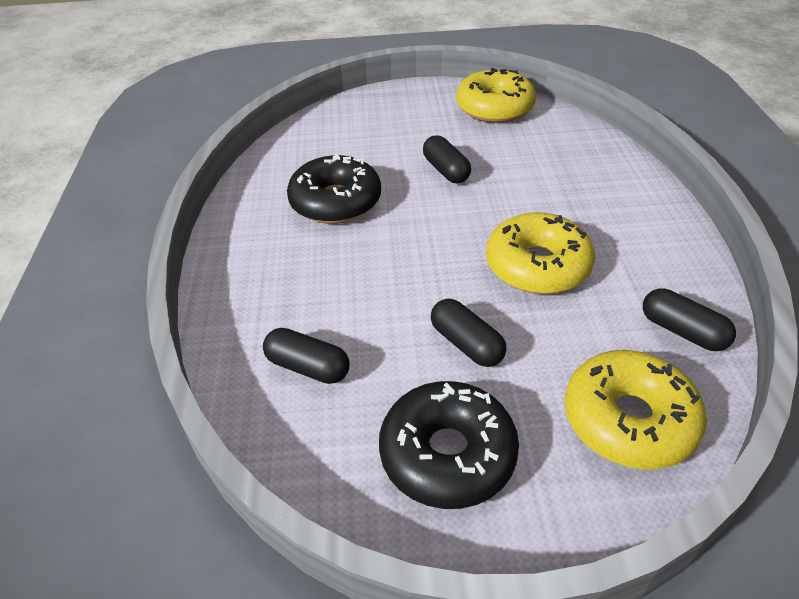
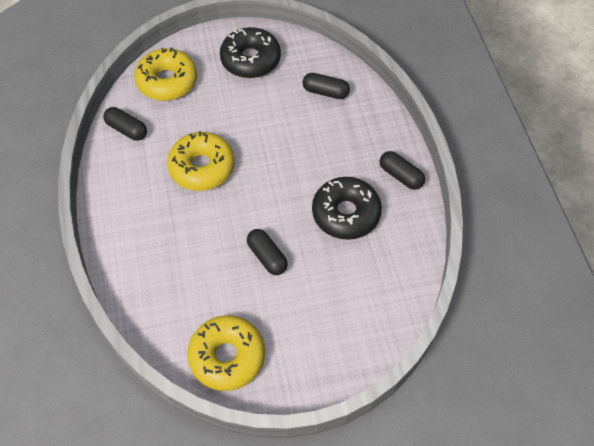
camera: 170 degrees right, 15 degrees up
black capsule [431,299,506,367] -> black capsule moved to [380,151,425,190]

